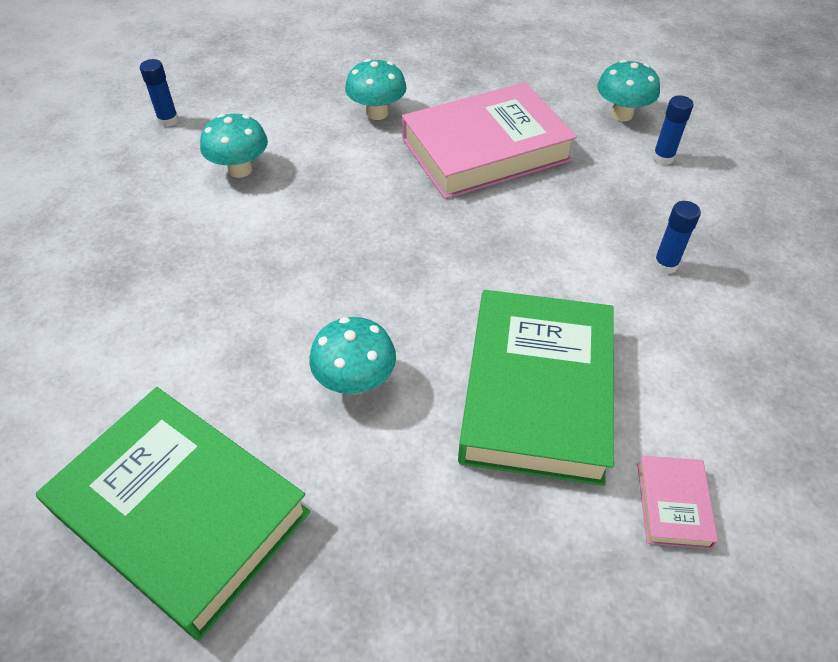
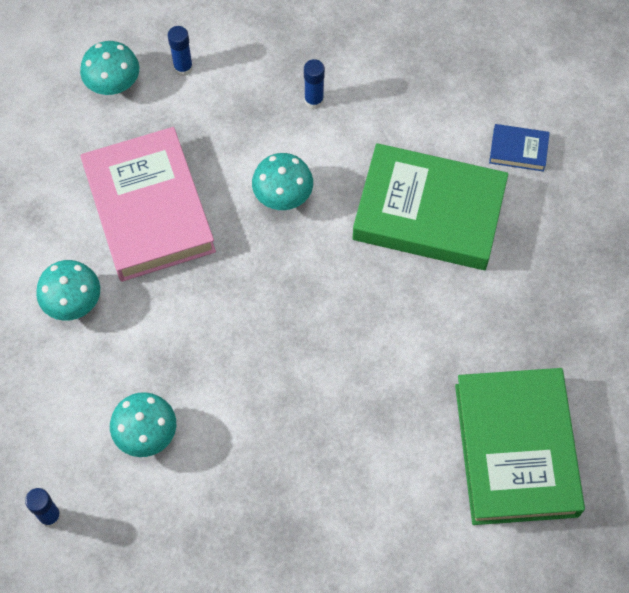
camera: 85 degrees left, 15 degrees up
green book [36,387,310,640] -> green book turned 45 degrees counterclockwise [455,368,585,525]
turquoise mushroom [309,317,396,394] -> turquoise mushroom moved to [252,153,313,210]
pink book [637,456,718,549] -> blue book [489,124,550,172]

